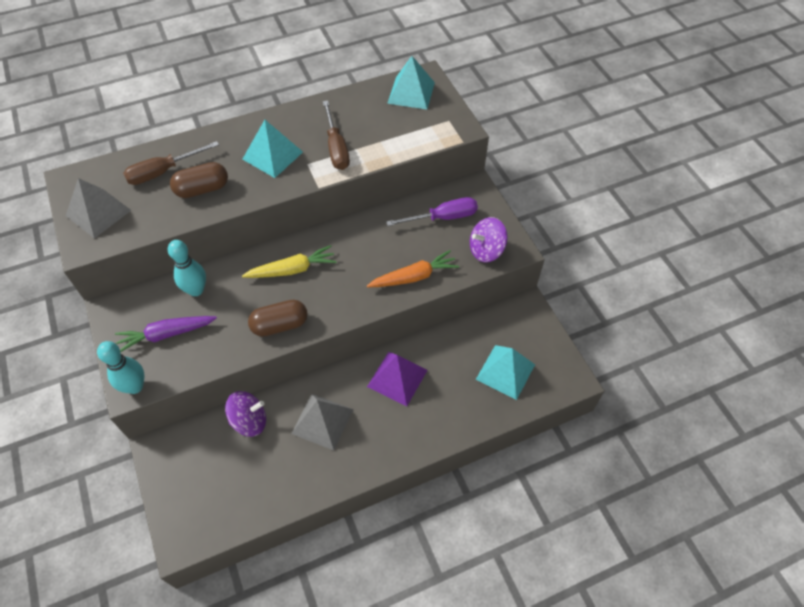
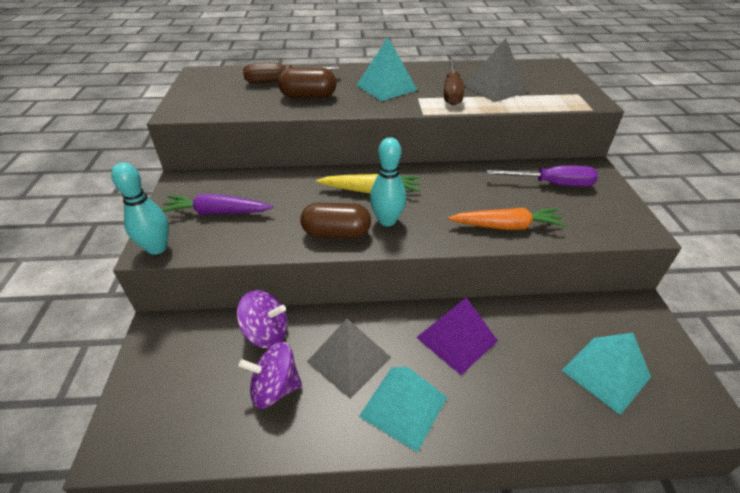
camera: 20 degrees right, 15 degrees down
grey pyramid [66,178,131,239] -> grey pyramid moved to [465,38,528,102]
turquoise bowling pin [168,240,206,296] -> turquoise bowling pin moved to [370,137,407,226]
turquoise pyramid [387,56,435,109] -> turquoise pyramid moved to [359,367,447,452]
purple spinning top [470,217,508,263] -> purple spinning top moved to [238,342,302,409]

